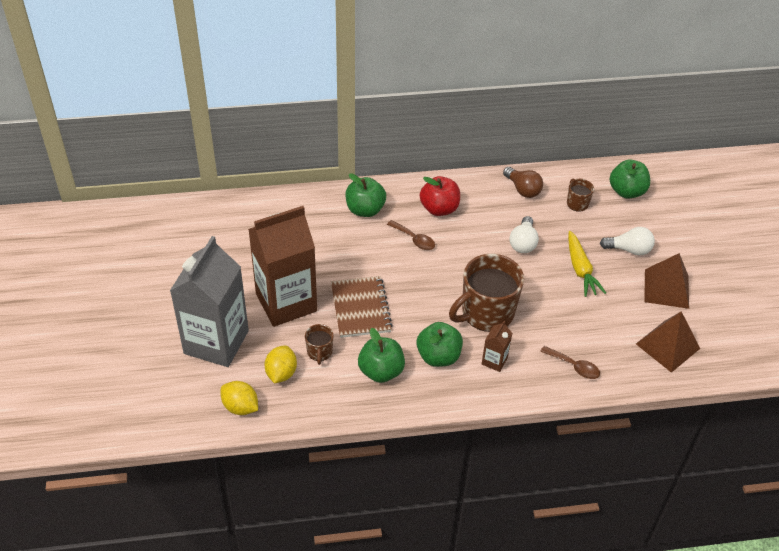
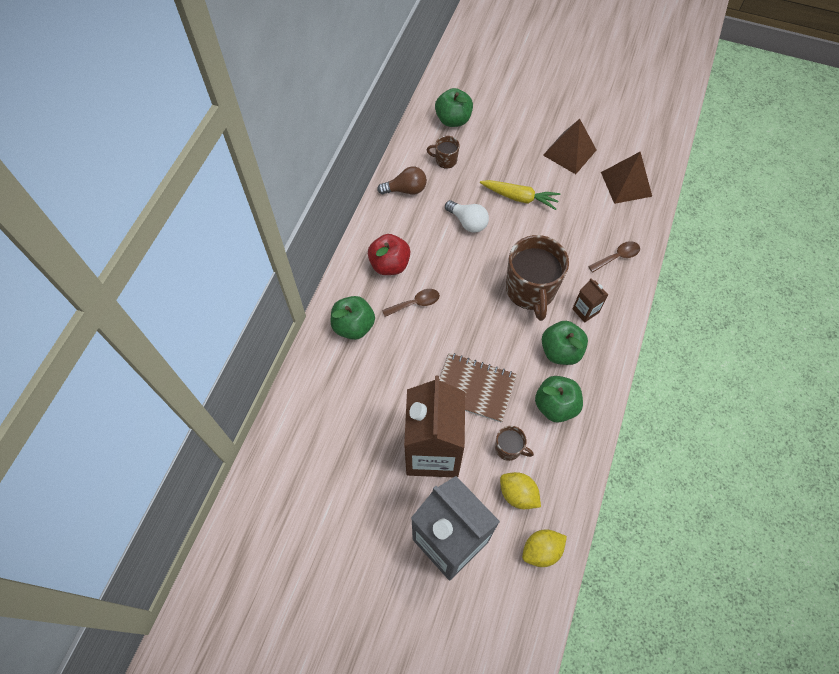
camera: 60 degrees left, 15 degrees up
white light bulb [600,227,655,256] -> none

